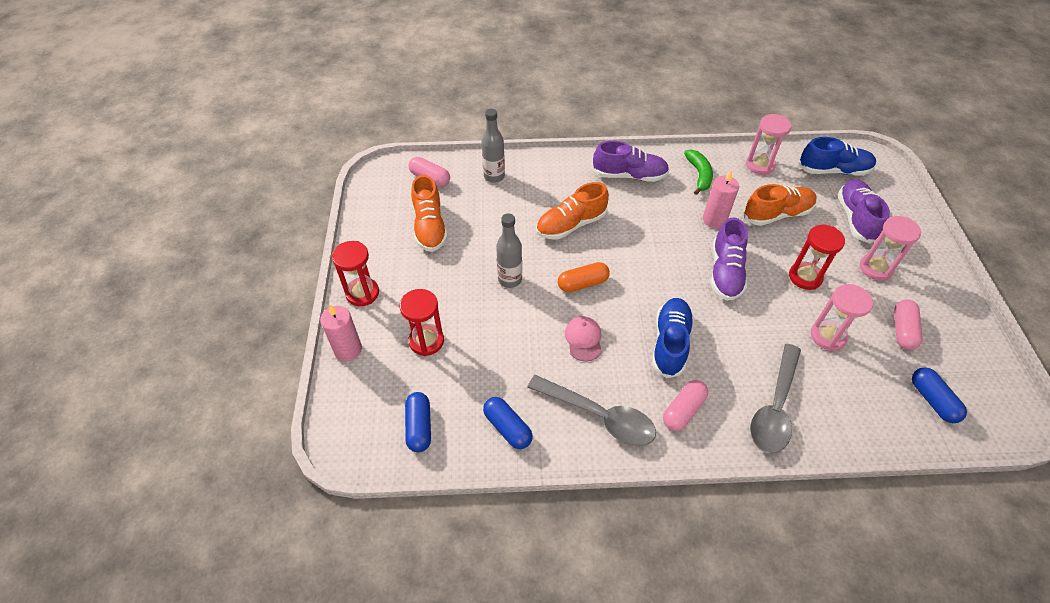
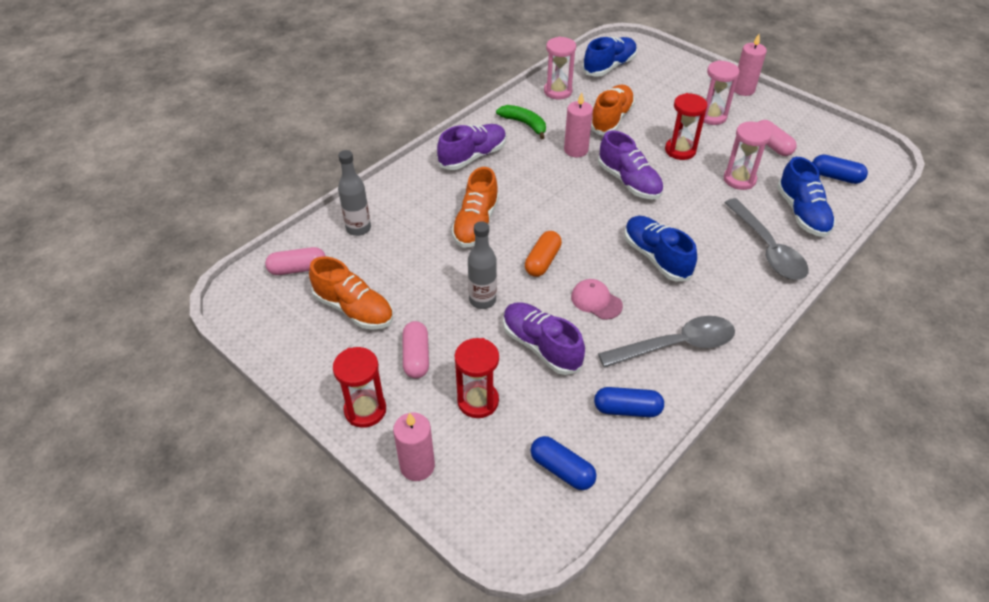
camera: 45 degrees left, 5 degrees down
pink capsule [663,380,708,431] -> pink capsule moved to [402,321,429,379]
purple shoe [838,179,890,243] -> purple shoe moved to [503,302,585,375]
none -> pink candle [734,34,767,96]
none -> blue shoe [777,157,835,237]

